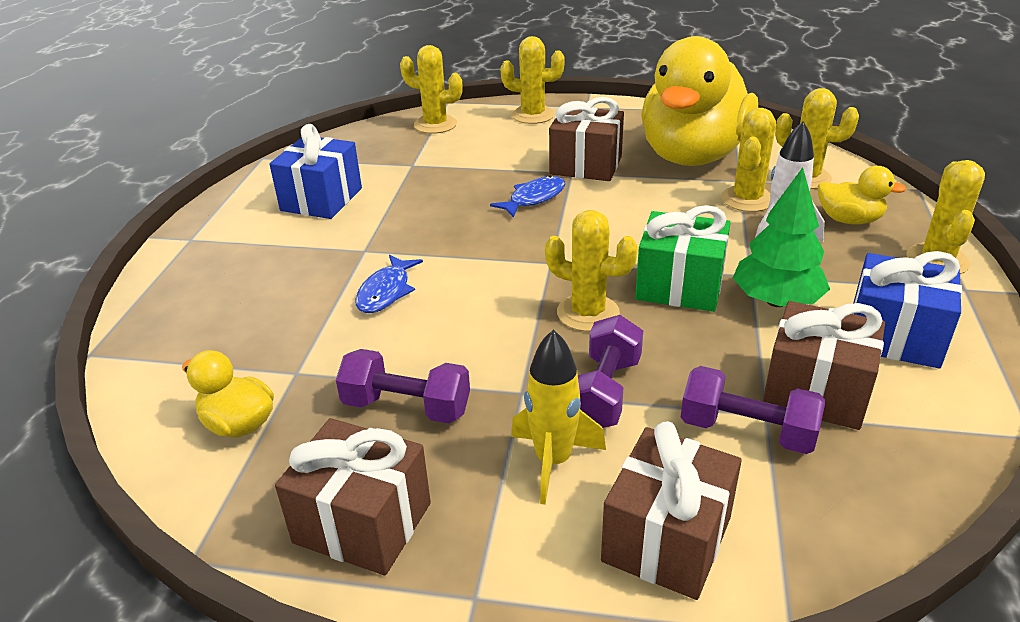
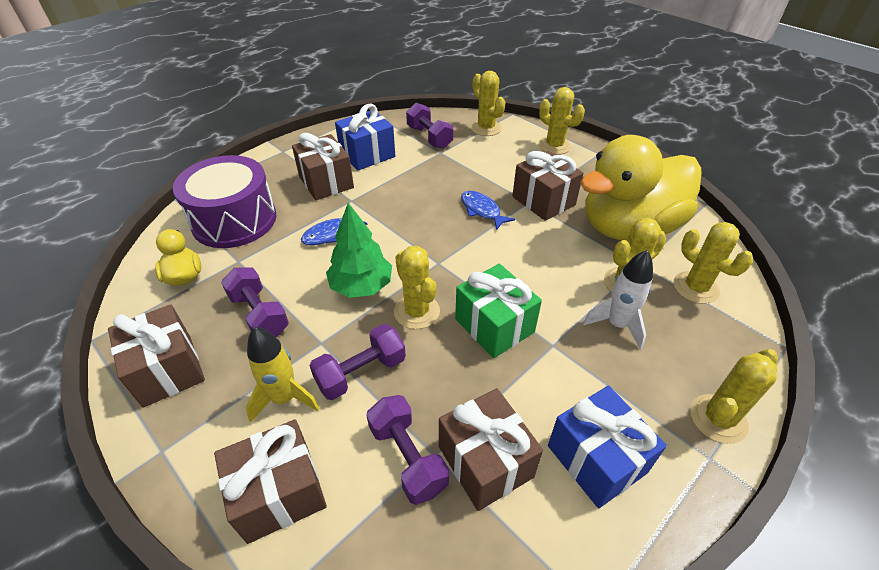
camera: 35 degrees right, 10 degrees up
blue fish [490,176,565,218] -> blue fish turned 120 degrees counterclockwise [461,191,515,230]
green tree [733,167,830,307] -> green tree moved to [326,203,392,298]
yellow duck [817,166,907,225] -> none
none -> purple drum [173,155,277,248]
none -> brown gift [292,133,354,200]
none -> purple dumbbell [406,103,453,149]

